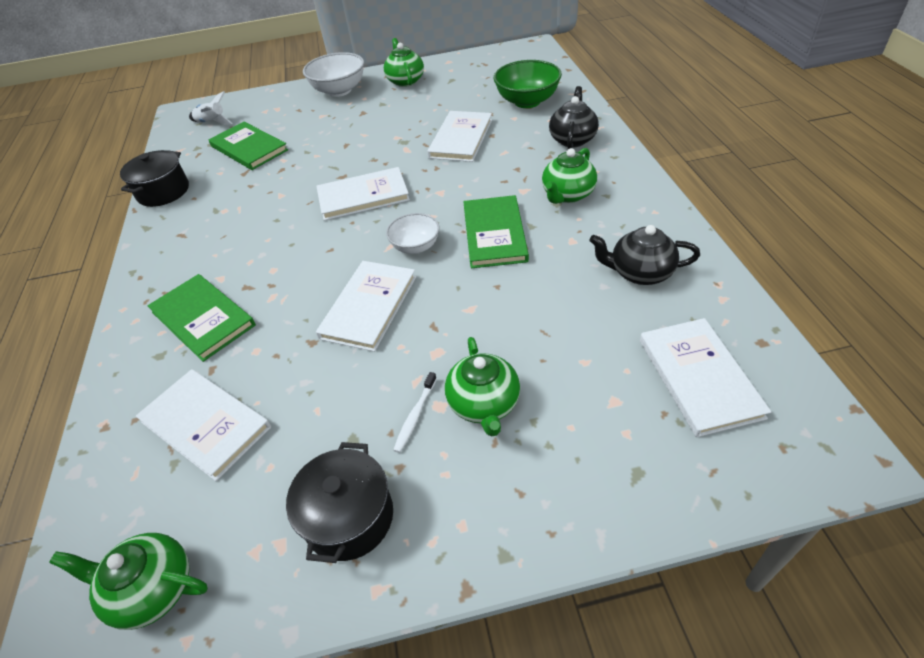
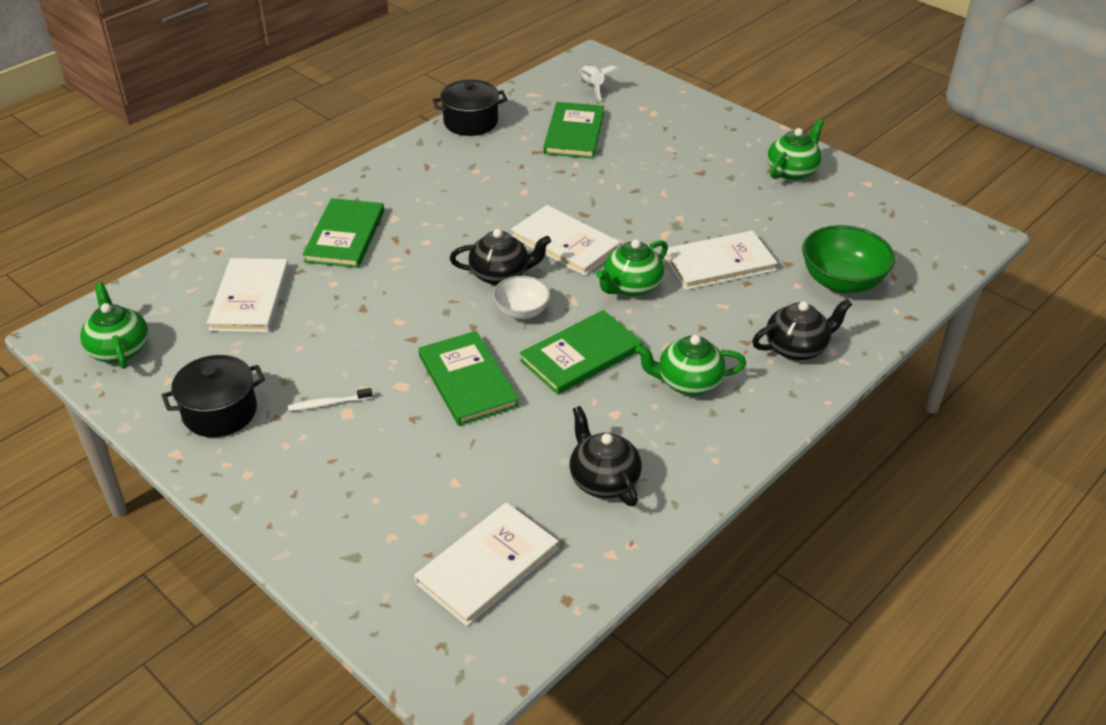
camera: 50 degrees right, 5 degrees down
white bowl [303,52,364,97] -> none
white book [316,261,416,352] -> none
green teapot [445,337,520,437] -> green teapot moved to [596,239,668,296]
none -> green book [418,331,519,426]
none -> black teapot [450,229,551,285]

